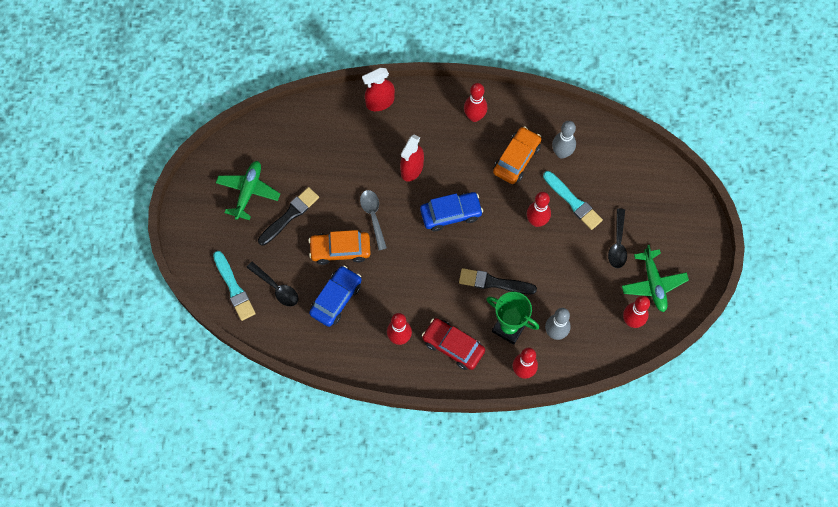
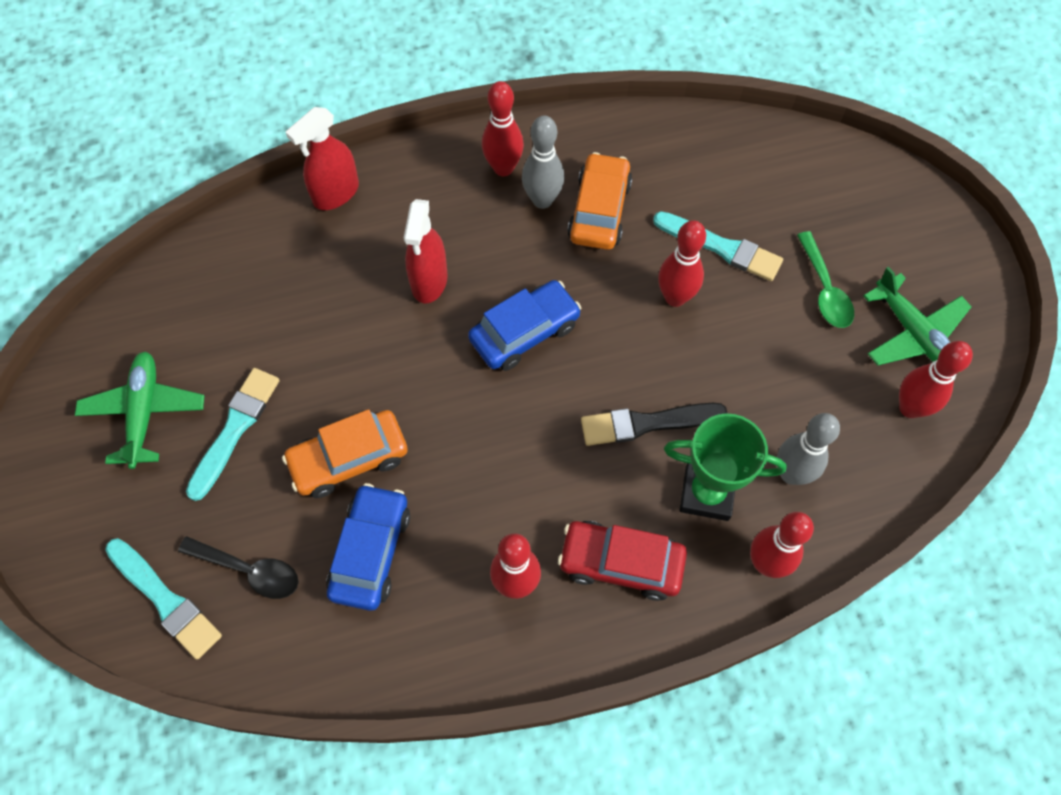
camera: 20 degrees left, 5 degrees down
black brush [258,187,319,246] -> turquoise brush [186,368,280,501]
grey spoon [360,190,387,250] -> none
grey bowling pin [552,121,576,158] -> grey bowling pin moved to [522,116,564,209]
black spoon [608,208,627,268] -> green spoon [797,231,854,328]

